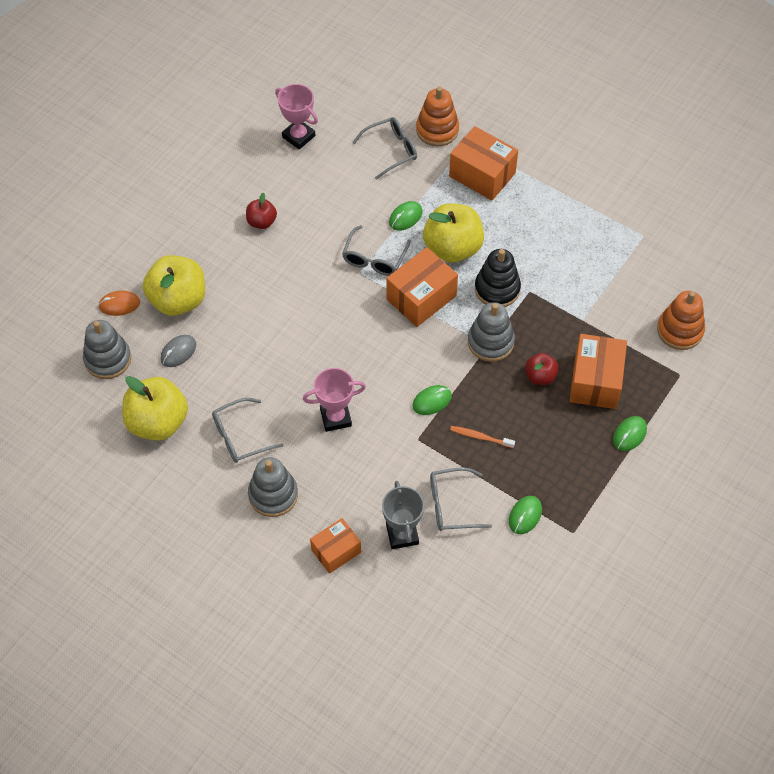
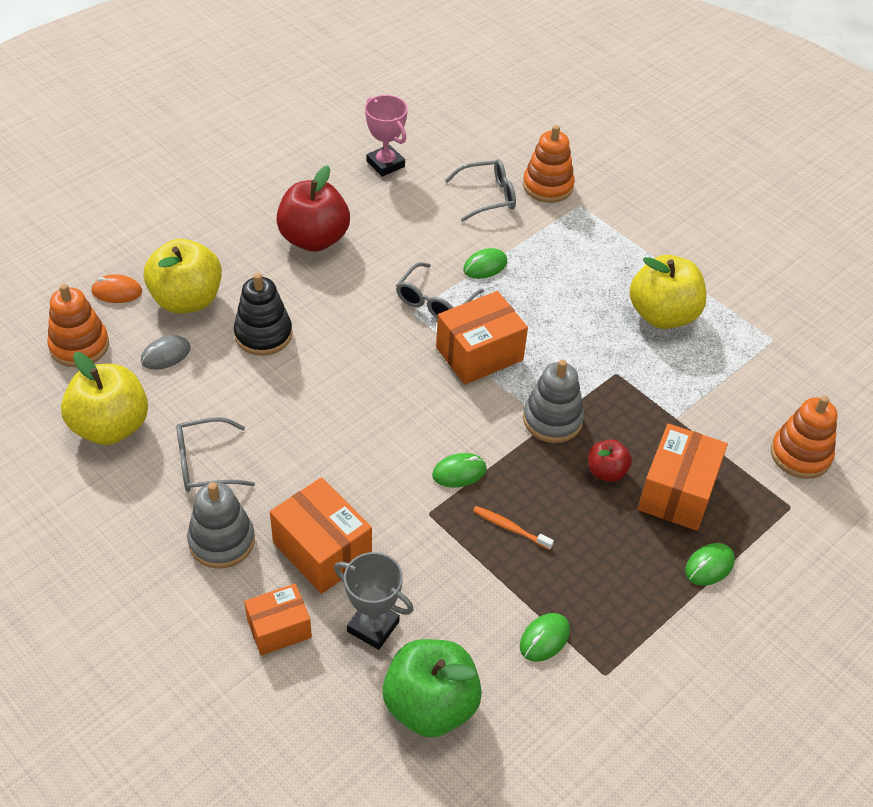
camera: 10 degrees right, 10 degrees down
grey stacking toy [83,320,131,379] -> orange stacking toy [47,284,109,367]
red apple [246,193,277,229] -> red apple [276,165,350,252], size x1.92
pink trophy [303,368,366,432] -> none
grey trophy [382,481,424,549] -> grey trophy turned 60 degrees counterclockwise [334,552,414,650]
yellow apple [423,203,484,263] -> yellow apple moved to [629,255,706,329]
grey glasses [430,467,492,531] -> none
orange box [449,126,518,201] -> orange box moved to [270,477,372,594]
black stacking toy [475,249,521,307] -> black stacking toy moved to [234,273,292,356]
none -> green apple [382,639,482,737]

